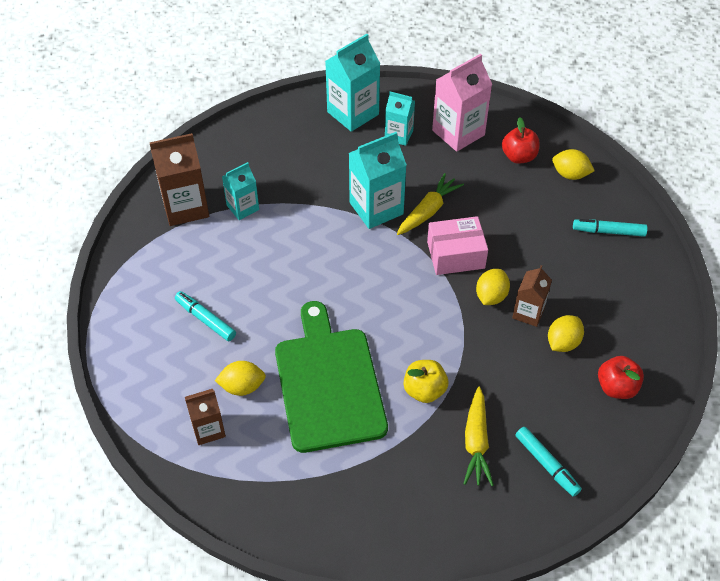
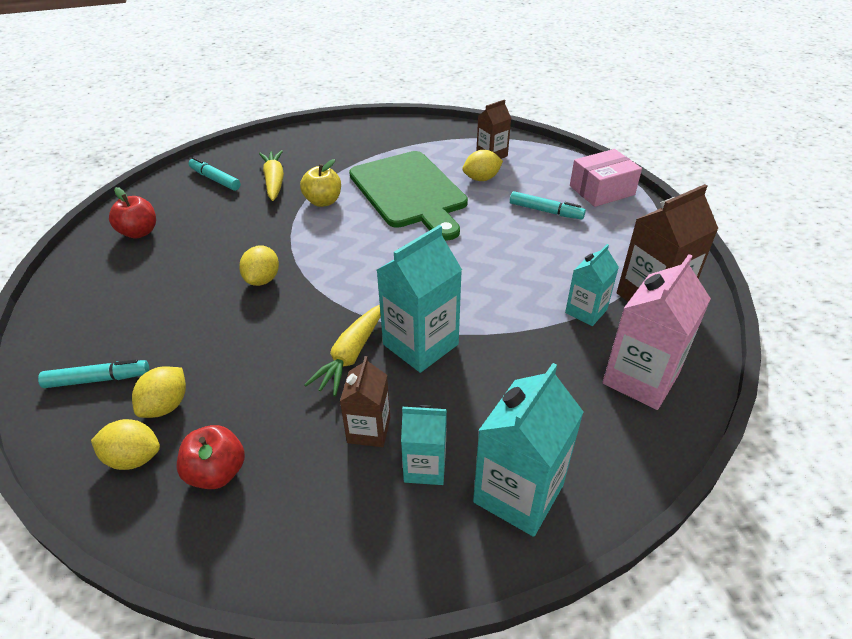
camera: 165 degrees right, 10 degrees down
pink box [427,216,488,275] -> pink box moved to [570,149,642,207]
pink carton [432,54,492,152] -> pink carton moved to [602,254,711,410]
brown carton [512,265,552,327] -> brown carton moved to [340,356,390,447]
yellow lemon [548,315,584,352] -> yellow lemon moved to [132,367,186,418]

